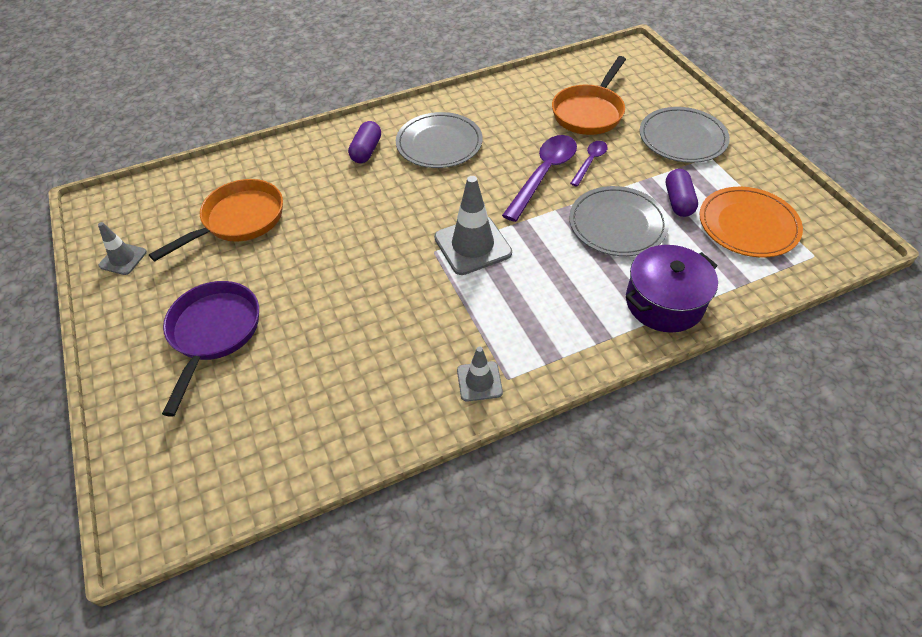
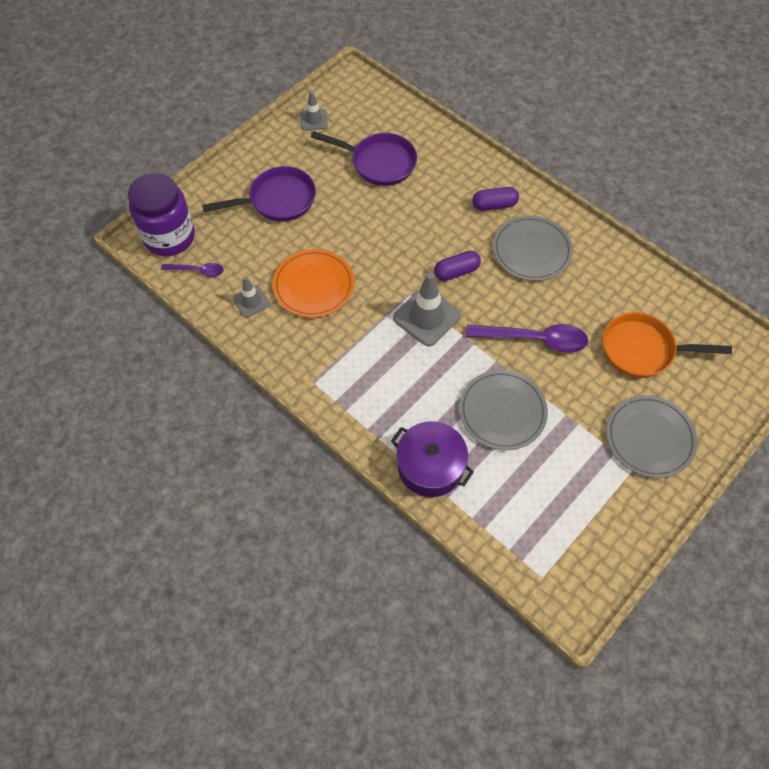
camera: 65 degrees right, 10 degrees up
orange pan [149,179,283,261] -> purple pan [311,131,417,186]
grey traffic cone [457,346,503,402] -> grey traffic cone moved to [233,277,270,317]
purple spoon [570,141,608,187] -> purple spoon moved to [161,263,224,277]
purple capsule [666,169,698,217] -> purple capsule moved to [434,251,481,281]
orange plate [699,187,803,257] -> orange plate moved to [273,249,354,318]
none -> purple jar [128,173,195,256]

